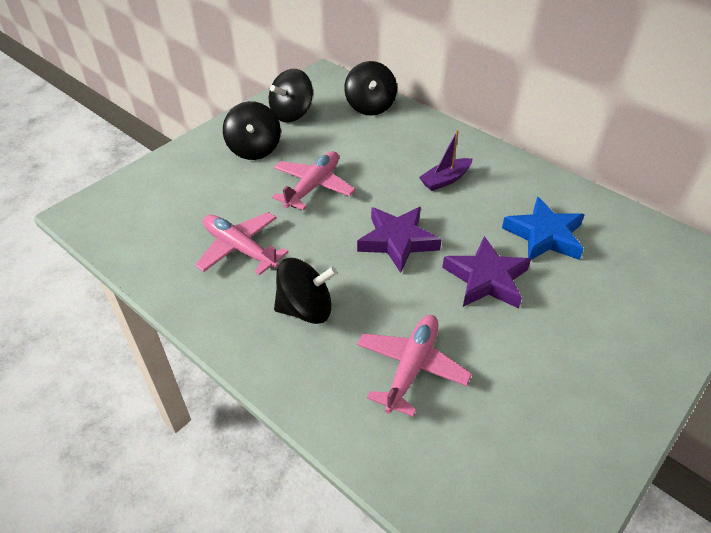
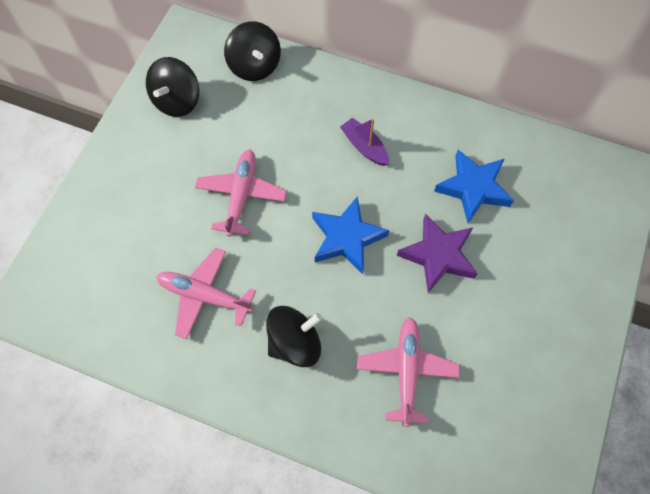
camera: 20 degrees left, 20 degrees up
black spinning top [223,101,281,160] -> none
purple star [357,207,442,273] -> blue star [312,196,389,274]
purple boat [419,130,472,191] -> purple boat turned 105 degrees clockwise [340,118,389,166]

